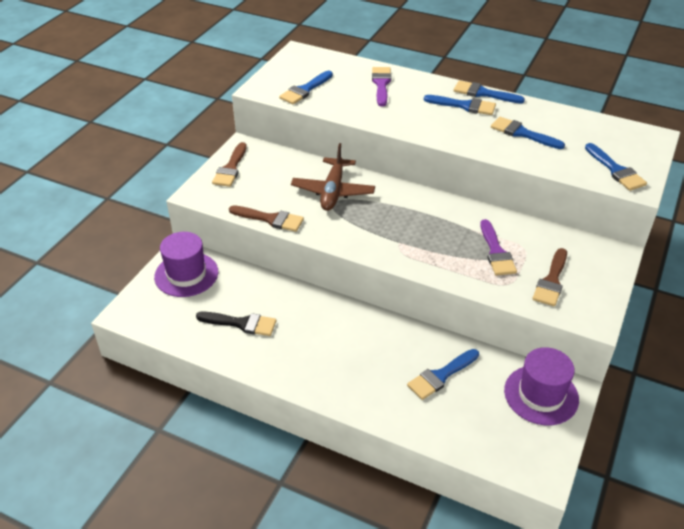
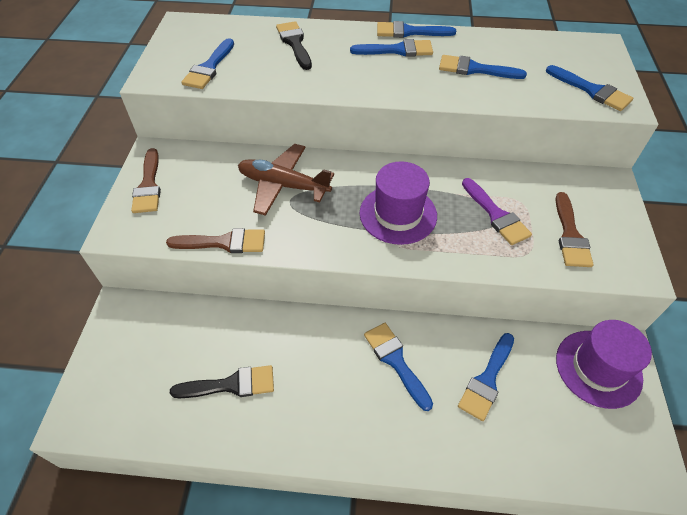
camera: 20 degrees left, 10 degrees up
purple hat [154,232,218,297] -> purple hat moved to [360,161,437,245]
brown plane [291,143,375,211] -> brown plane turned 120 degrees clockwise [238,144,334,216]
purple brush [372,67,391,106] -> black brush [276,21,312,70]
none -> blue brush [364,323,433,411]

